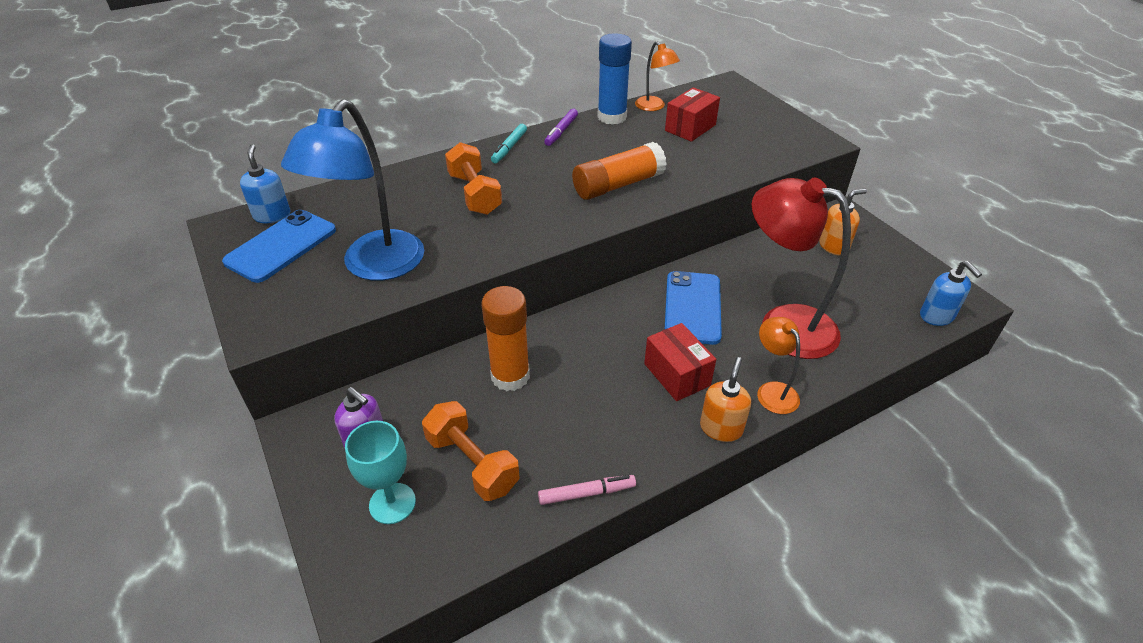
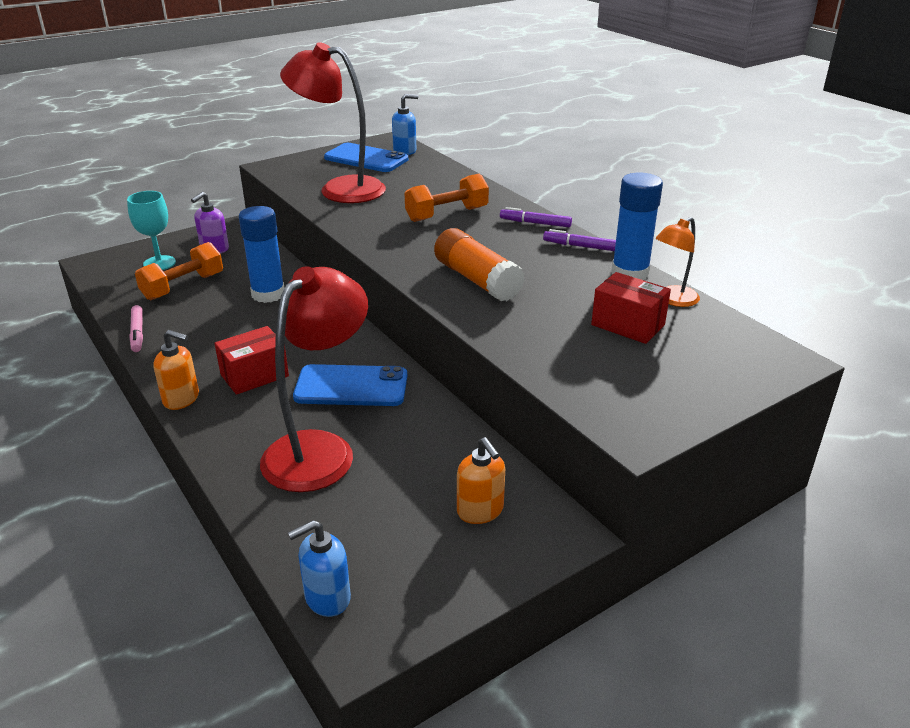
camera: 85 degrees right, 10 degrees down
blue lamp [281,99,424,281] -> red lamp [280,42,386,203]
orange glue stick [481,286,530,391] -> blue glue stick [239,206,284,303]
turquoise marker [491,124,527,163] -> purple marker [500,207,572,227]
orange lamp [757,317,800,414] -> none

